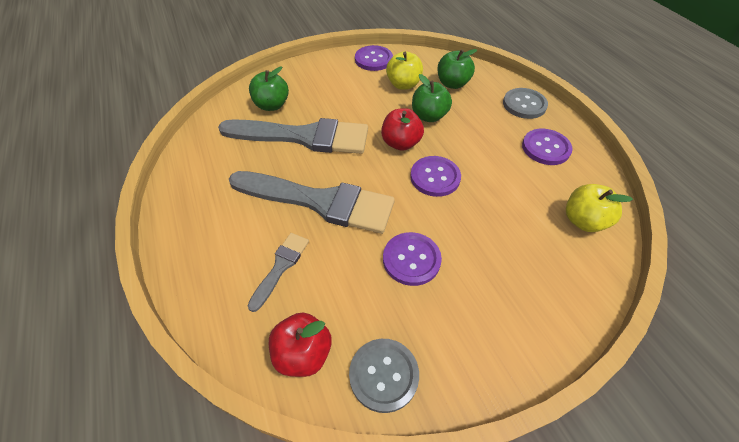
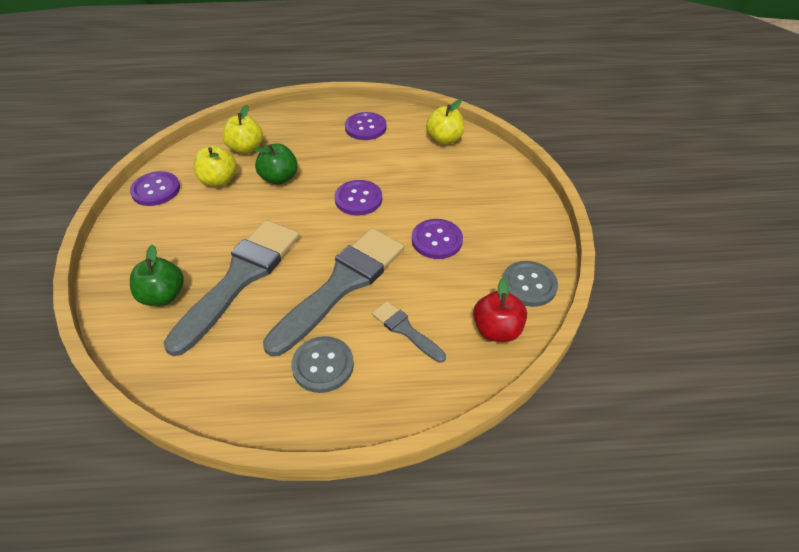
camera: 70 degrees left, 5 degrees down
red apple [381,108,424,151] -> none
green apple [437,49,477,89] -> yellow apple [222,105,263,154]
grey button [503,88,548,119] -> grey button moved to [291,336,354,393]

